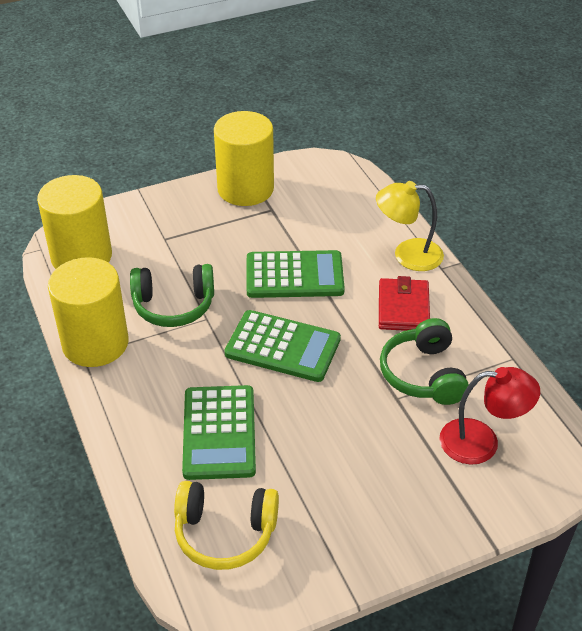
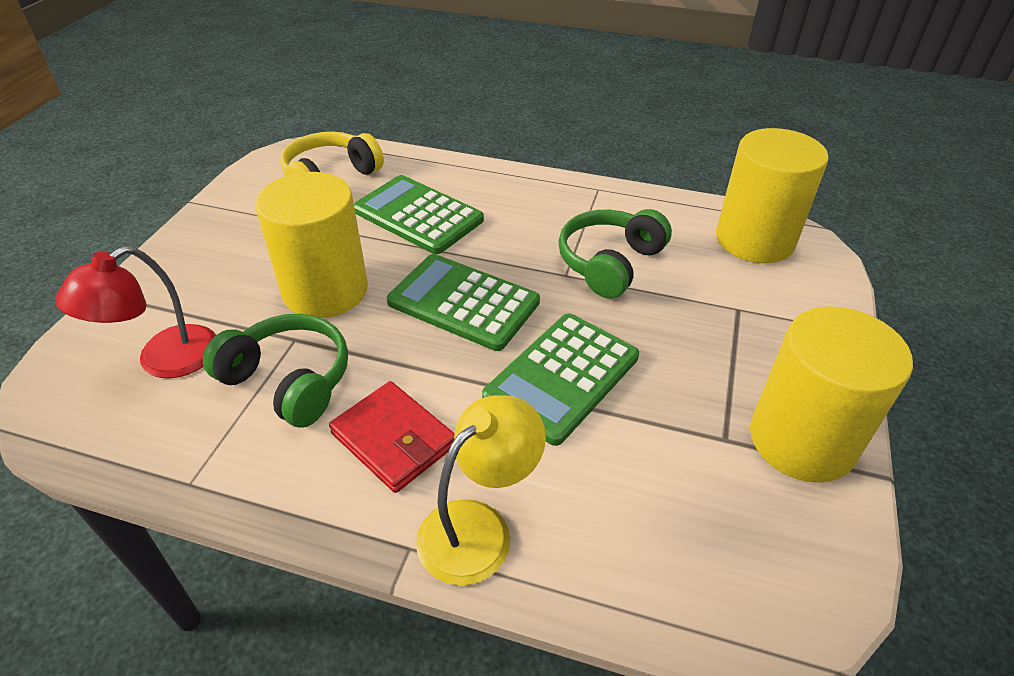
camera: 130 degrees right, 0 degrees up
yellow cylinder [48,257,129,367] -> yellow cylinder moved to [255,172,368,318]
green calculator [224,310,341,382] -> green calculator turned 60 degrees clockwise [387,254,540,351]

